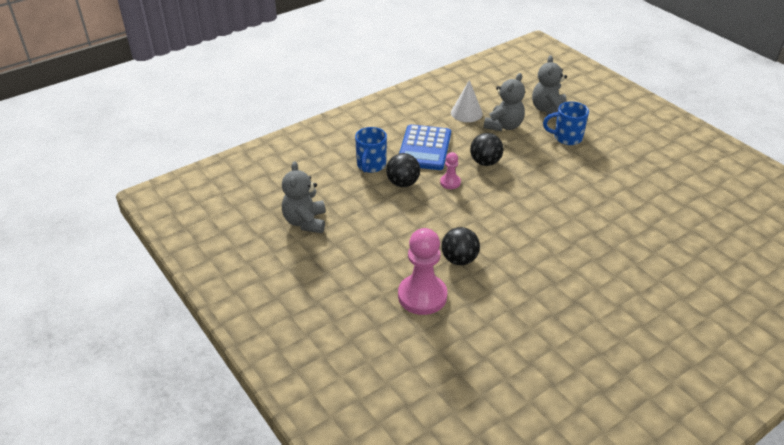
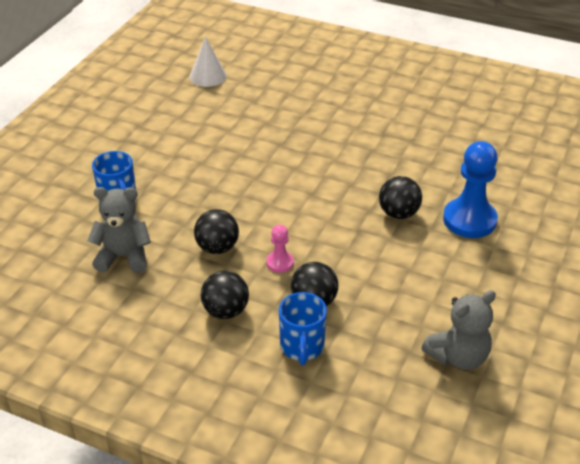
camera: 120 degrees left, 0 degrees up
blue mug [355,127,387,173] -> blue mug turned 105 degrees clockwise [279,292,327,365]
pink pawn [398,228,447,315] -> blue pawn [443,141,498,238]
blue calculator [399,124,451,170] -> black ball [201,271,249,319]
white cone [451,80,483,122] -> white cone moved to [189,36,227,87]
grey teddy bear [532,55,567,117] -> none

